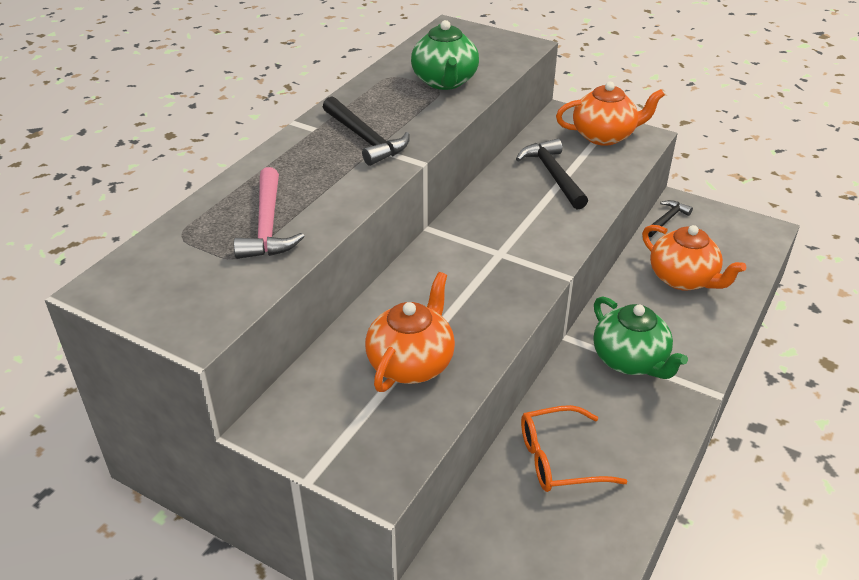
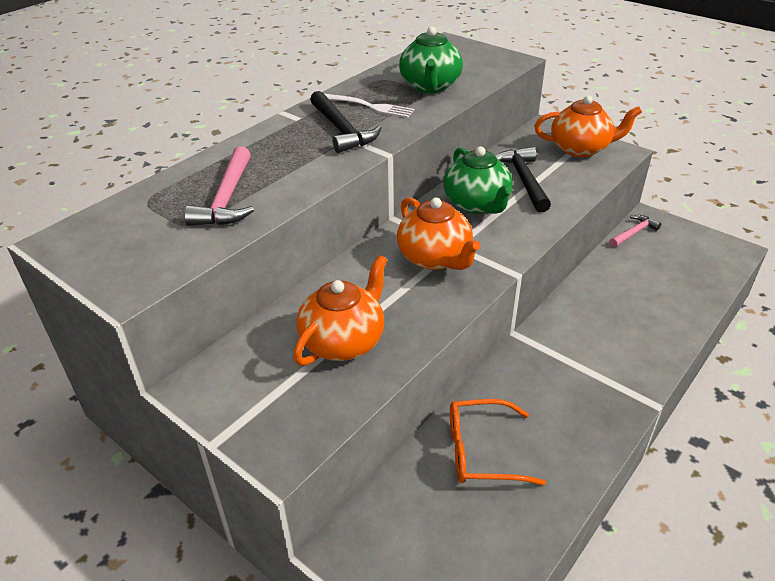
camera: 10 degrees right, 0 degrees up
green teapot [594,297,688,379] -> green teapot moved to [444,147,513,214]
orange teapot [642,225,746,291] -> orange teapot moved to [397,197,481,270]
black hammer [648,200,693,237] -> pink hammer [610,215,661,247]
none -> white fork [325,94,415,118]

